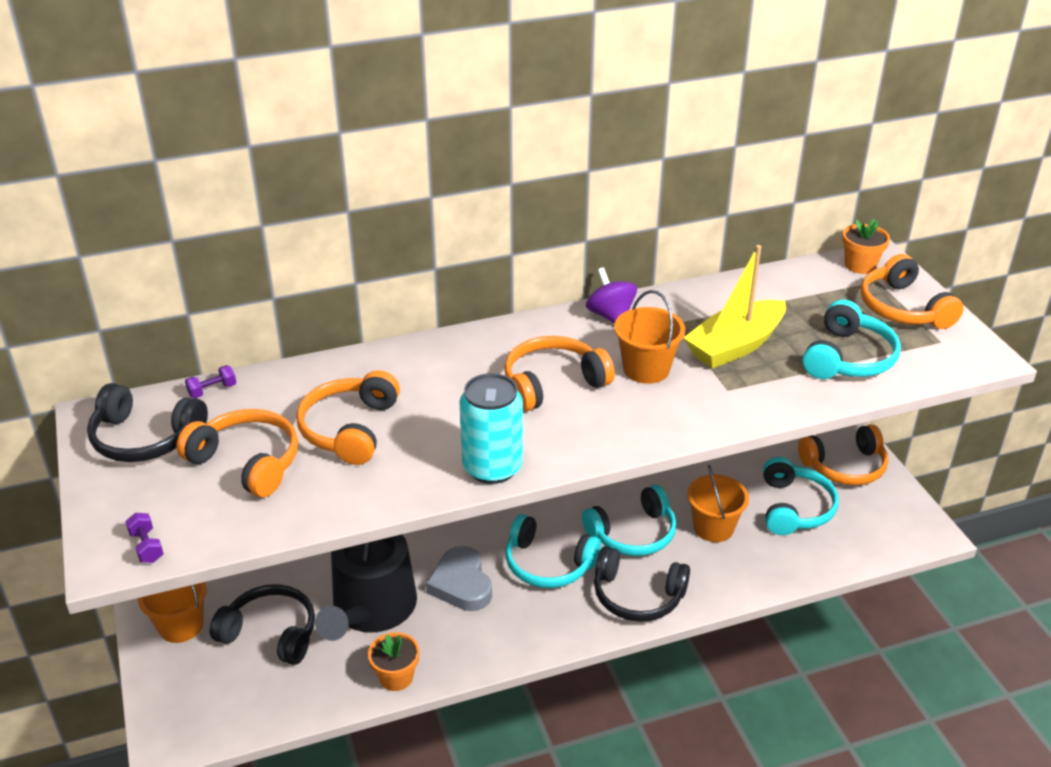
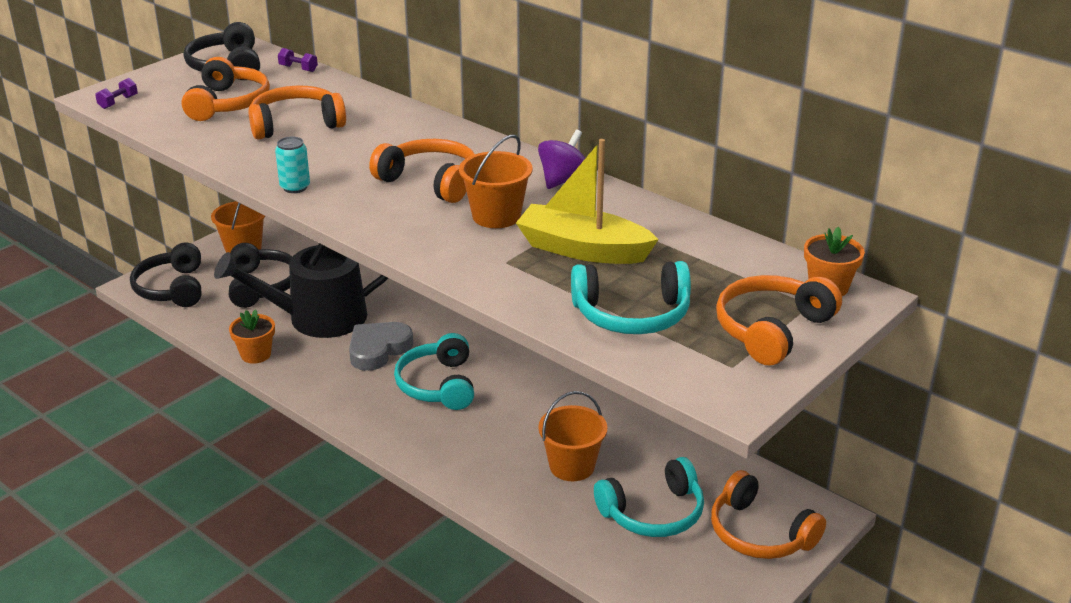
camera: 60 degrees right, 5 degrees down
turquoise can [460,373,523,484] -> turquoise can [275,137,310,193], size x0.55
turquoise headphones [582,485,676,556] -> none
black headphones [594,546,690,622] -> black headphones moved to [130,243,201,307]

